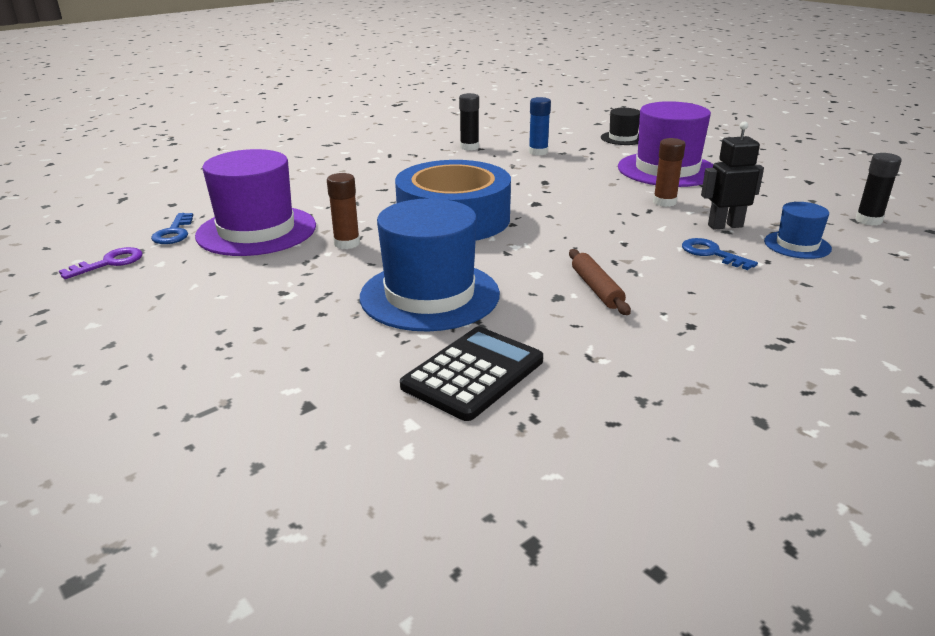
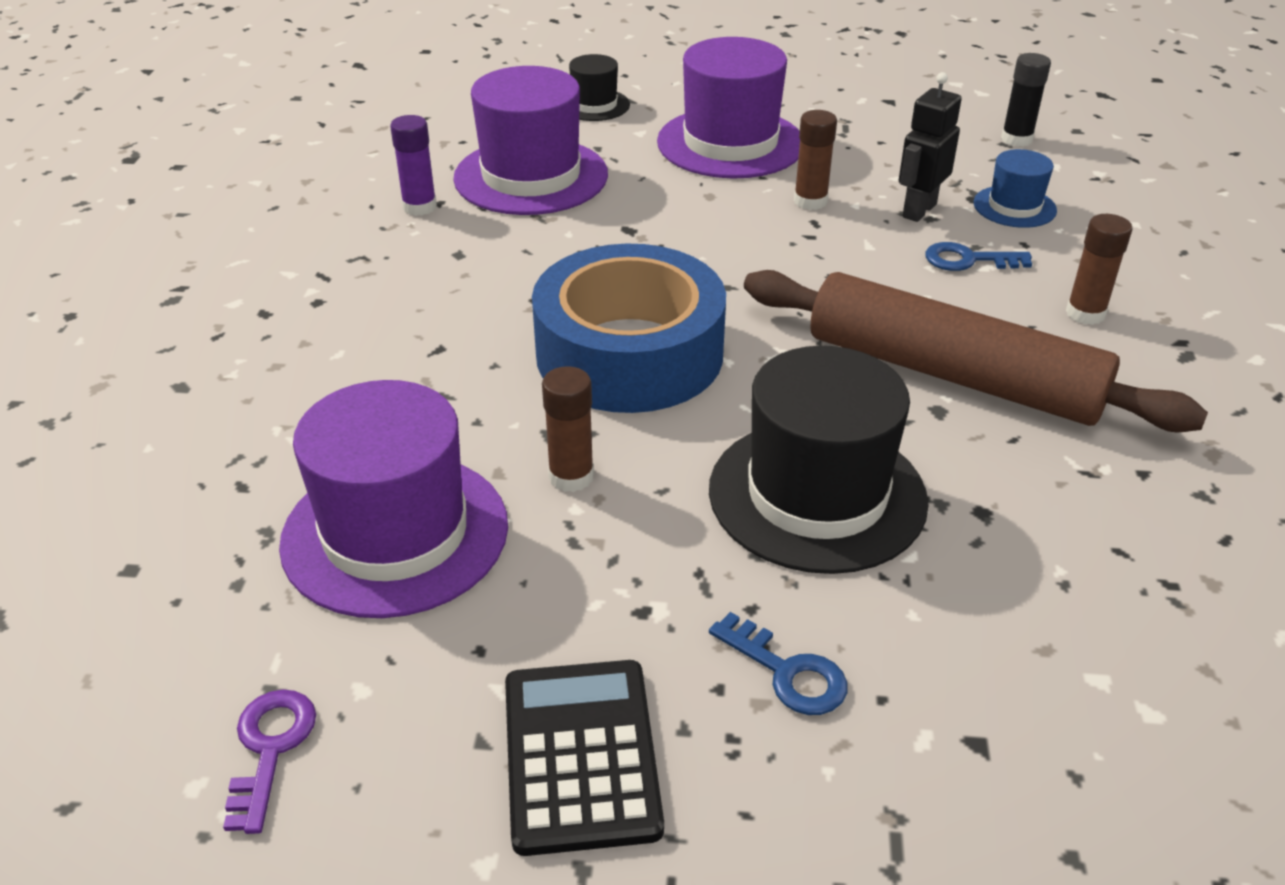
camera: 45 degrees left, 10 degrees up
blue key [151,213,193,244] -> blue key moved to [709,612,848,715]
blue hat [360,198,500,332] -> black hat [709,346,929,574]
black calculator [400,327,543,421] -> black calculator moved to [505,660,664,856]
black glue stick [459,93,479,151] -> purple glue stick [390,115,437,216]
blue glue stick [529,97,551,156] -> purple hat [453,66,608,215]
brown rolling pin [569,249,631,315] -> brown rolling pin [744,270,1208,433], size x2.42
none -> brown glue stick [1066,214,1133,325]

